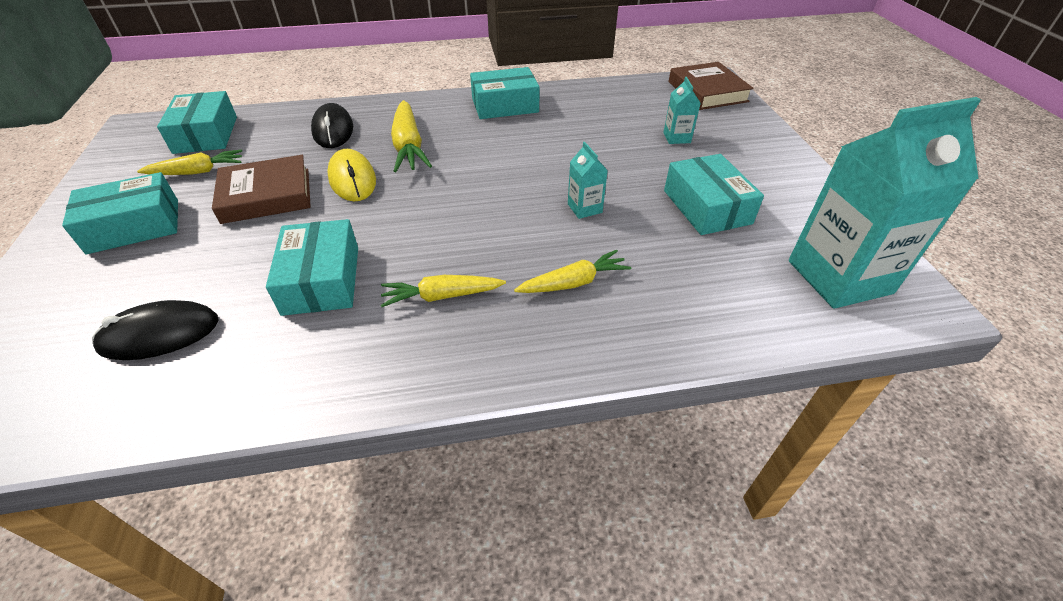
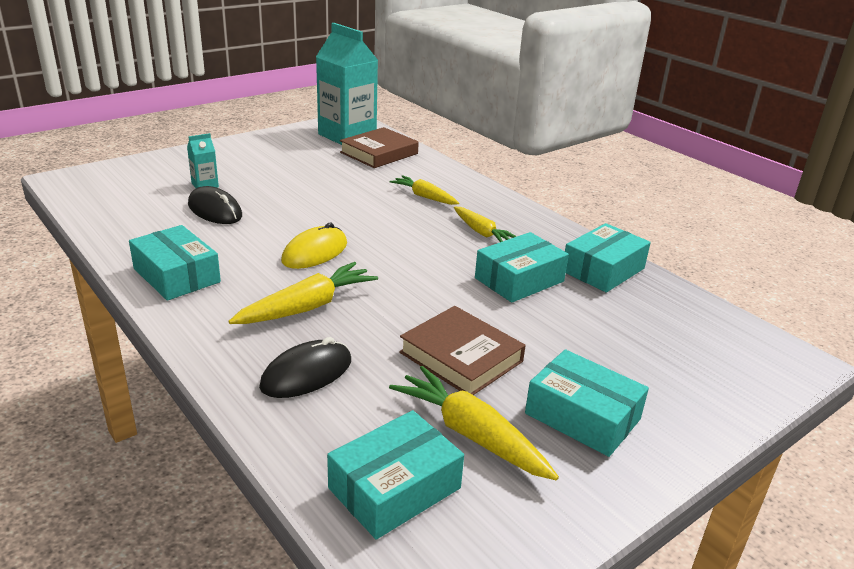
camera: 120 degrees left, 15 degrees down
black mouse [92,300,219,360] -> black mouse moved to [188,186,242,224]
yellow carrot [137,149,243,175] -> yellow carrot [389,366,559,480], size x1.50
yellow mouse [327,149,376,201] -> yellow mouse moved to [281,223,347,269]
turquoise carton [568,142,608,219] -> none
turquoise box [664,154,764,235] -> turquoise box moved to [565,223,651,292]
brown book [669,62,754,110] -> brown book moved to [340,127,419,168]

